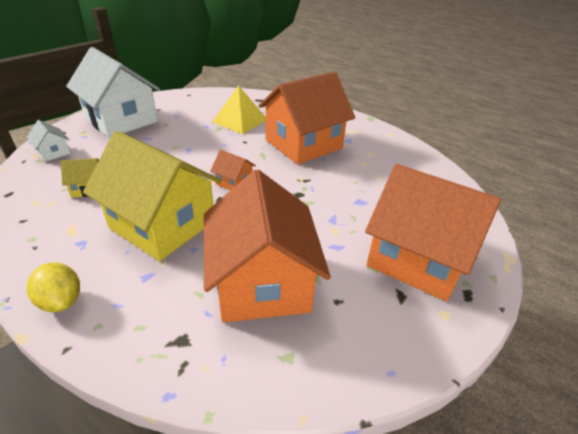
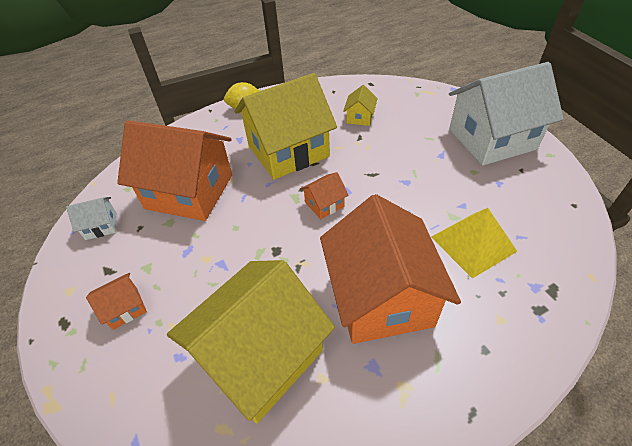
camera: 120 degrees right, 10 degrees up
white house [27,120,70,162] -> white house moved to [66,197,116,240]
orange house [365,164,501,302] -> orange house [86,273,147,330], size x0.42
none -> yellow house [167,260,335,423]

